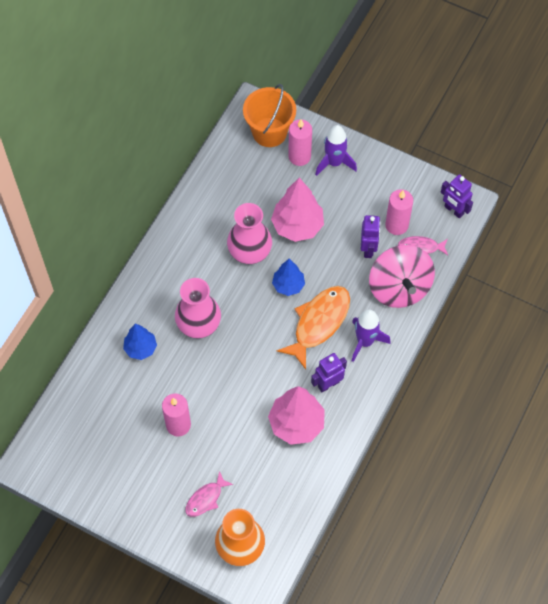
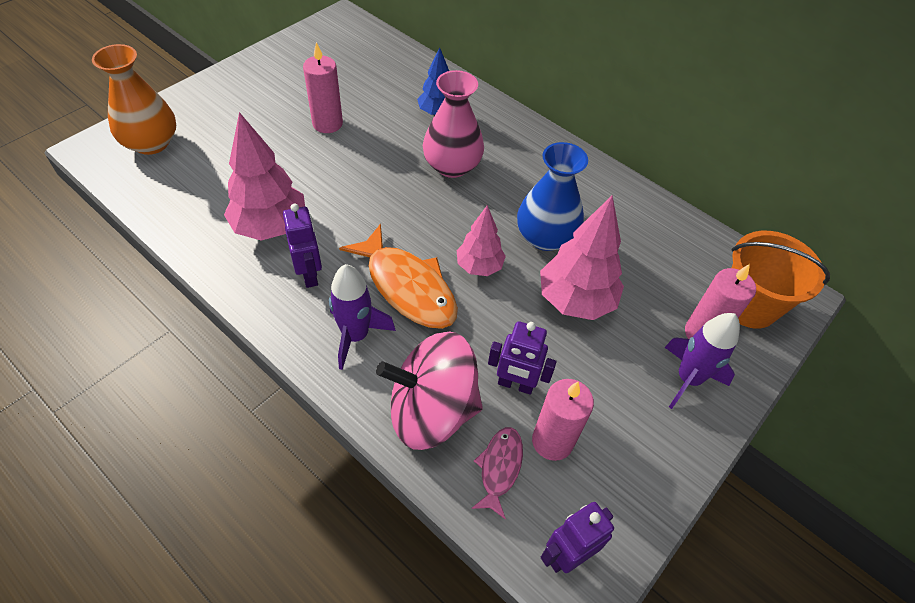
camera: 100 degrees right, 10 degrees down
pink fish [185,471,233,517] -> none
pink vase [227,203,272,264] -> blue vase [517,142,588,251]
blue tree [272,259,305,296] -> pink tree [457,205,506,276]

